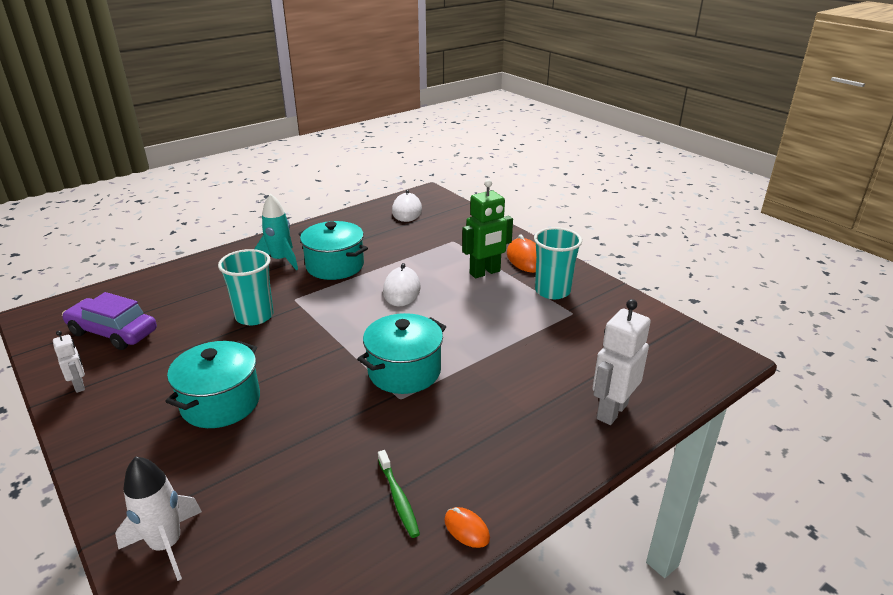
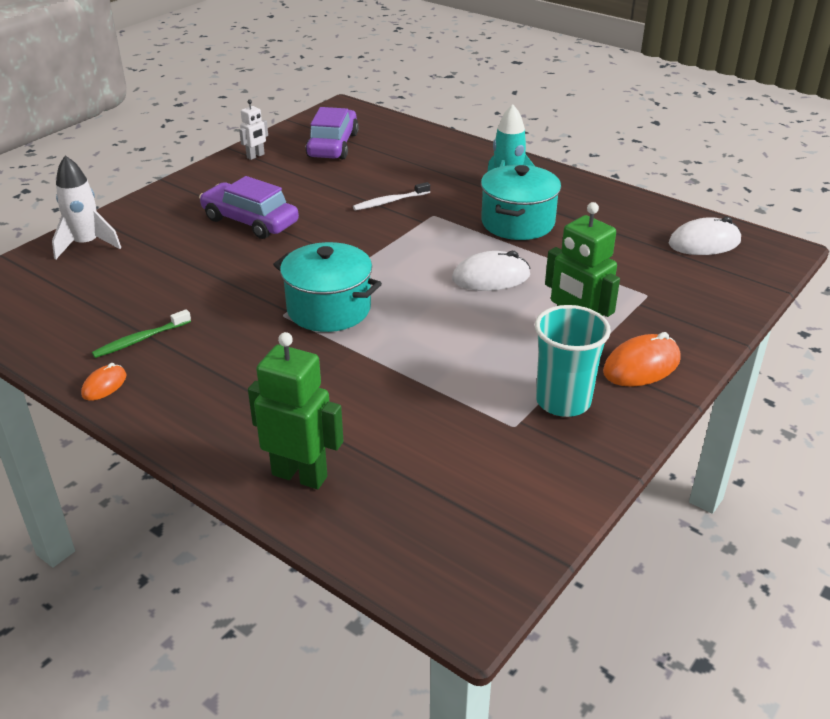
camera: 75 degrees right, 5 degrees up
turquoise pot [165,341,260,428] -> purple car [199,176,299,239]
turquoise cup [218,249,274,325] -> white toothbrush [353,182,430,210]
white robot [593,299,651,425] -> green robot [248,332,343,489]

